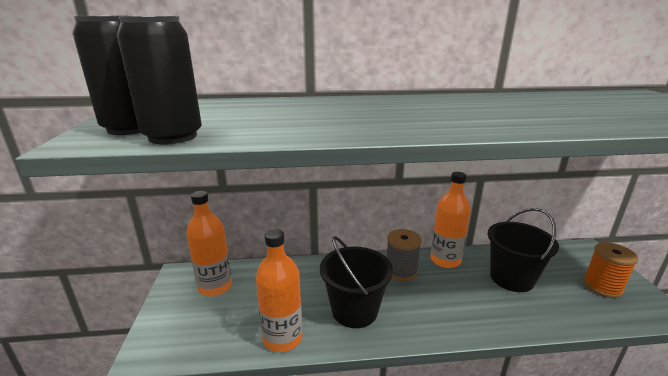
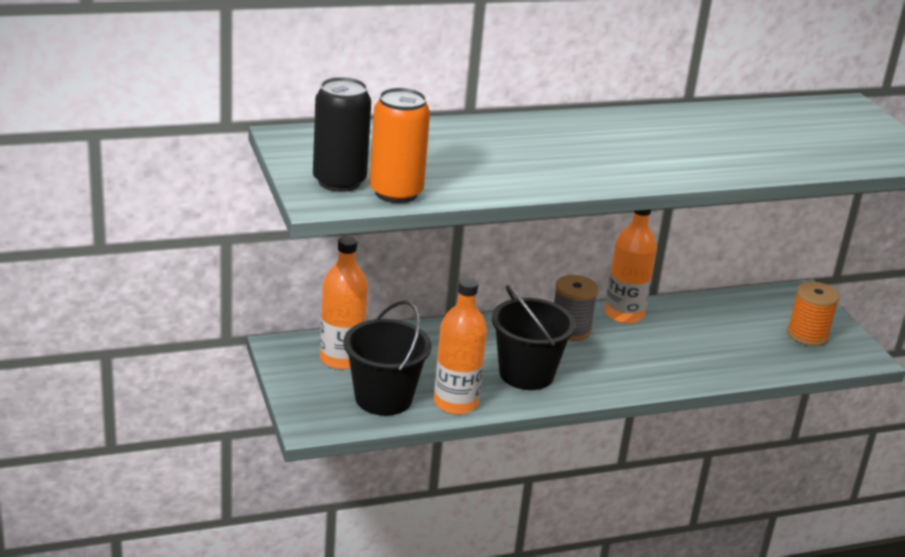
camera: 15 degrees left, 5 degrees up
black can [117,16,202,144] -> orange can [370,88,430,203]
black bucket [488,208,559,292] -> black bucket moved to [344,300,432,416]

